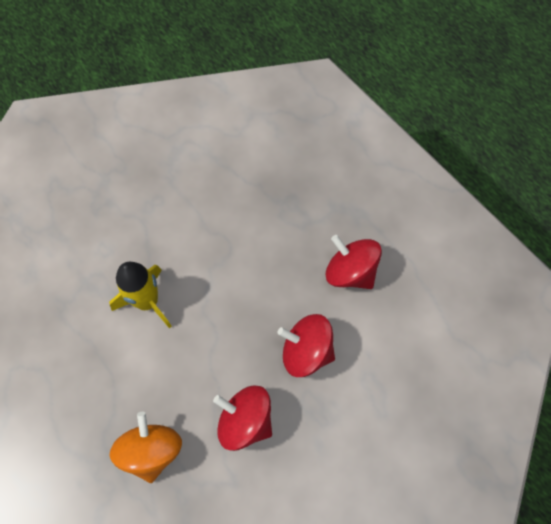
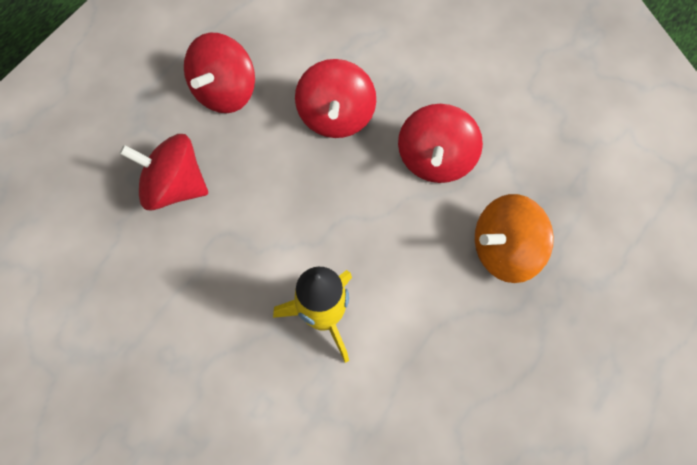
camera: 105 degrees left, 0 degrees up
none -> red spinning top [119,134,208,211]

